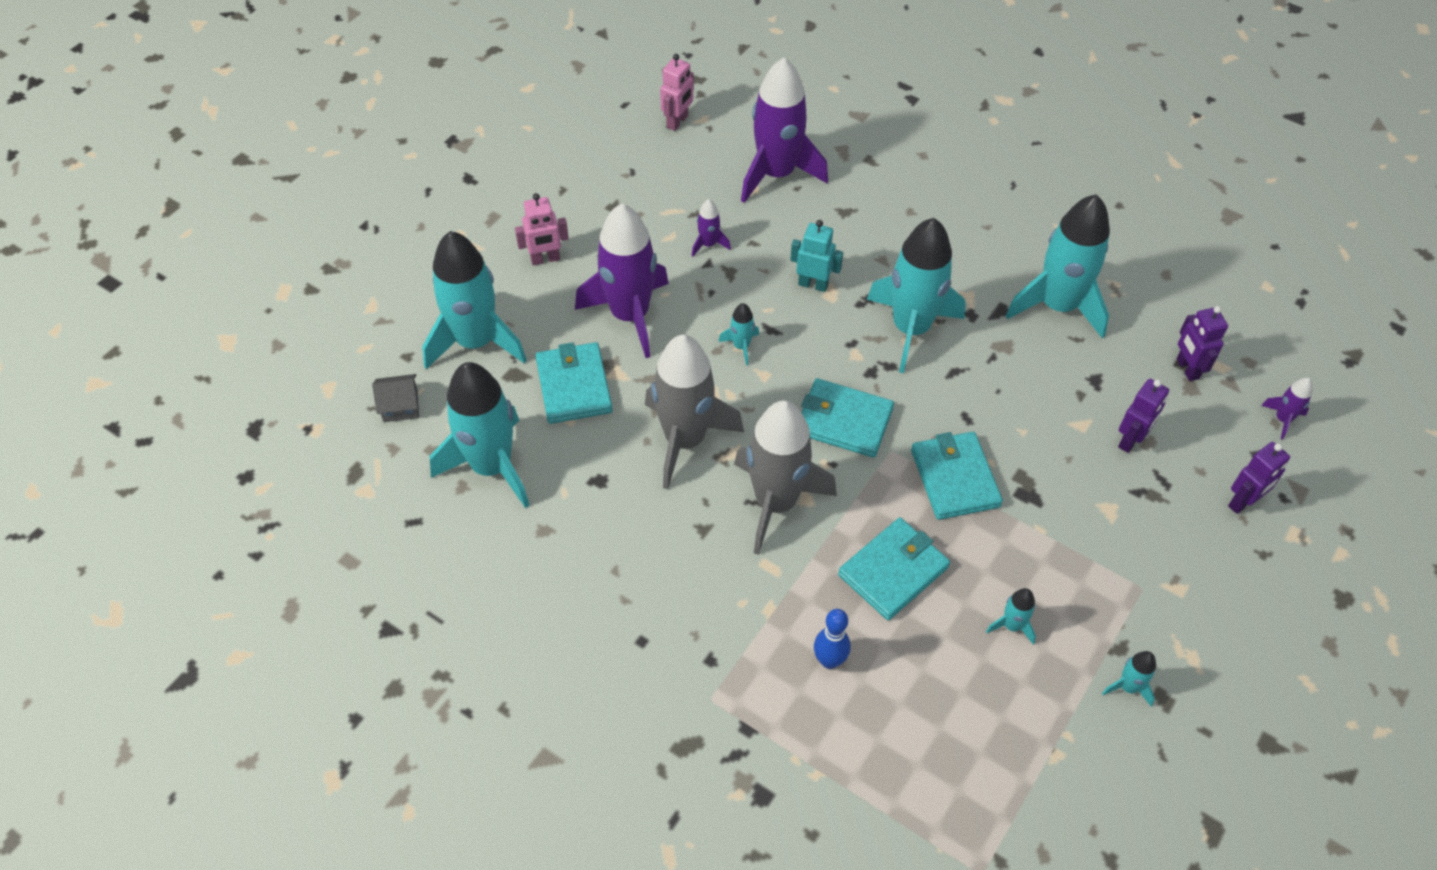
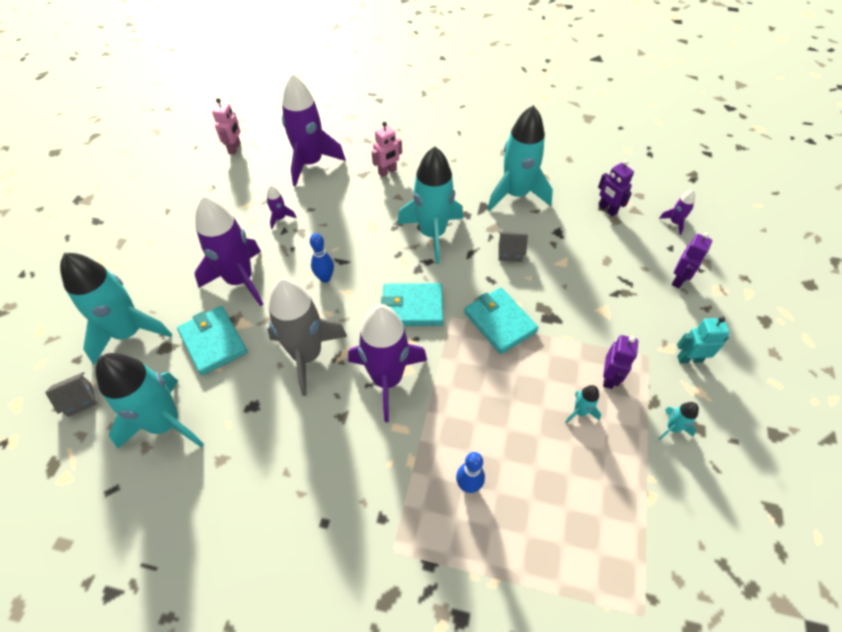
camera: 20 degrees left, 0 degrees up
pink robot [515,193,569,265] -> pink robot moved to [372,122,402,177]
turquoise rocket [718,303,759,366] -> blue bowling pin [310,233,334,283]
grey rocket [734,400,837,555] -> purple rocket [348,304,427,422]
turquoise robot [790,220,843,292] -> turquoise robot moved to [677,316,730,363]
turquoise wallet [838,517,950,620] -> none
purple robot [1118,379,1169,453] -> purple robot moved to [603,335,638,389]
none -> grey house [499,231,528,262]

